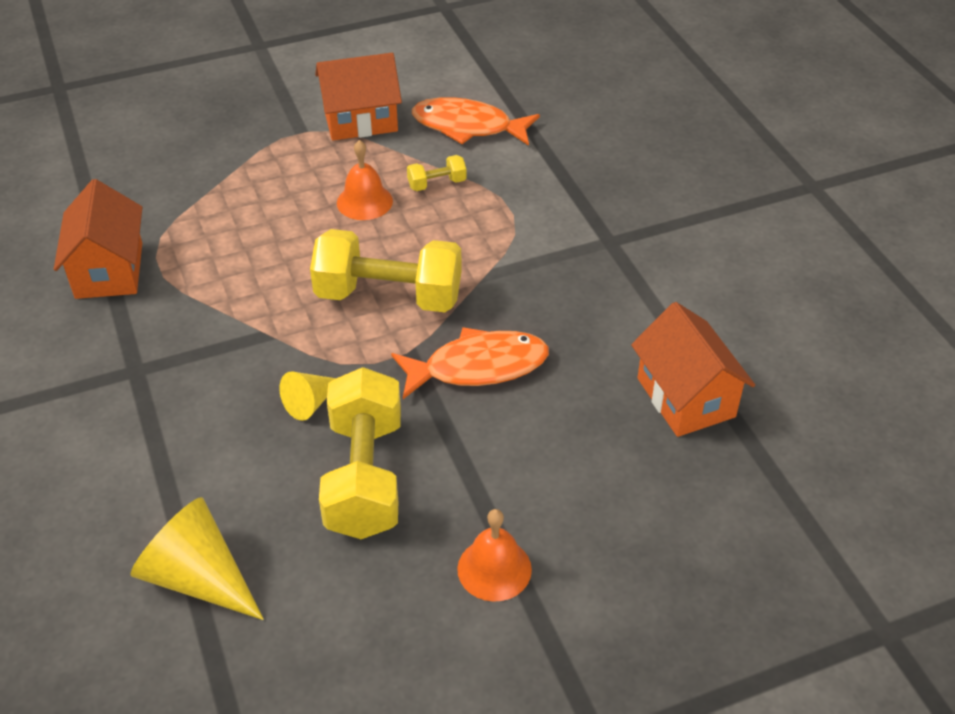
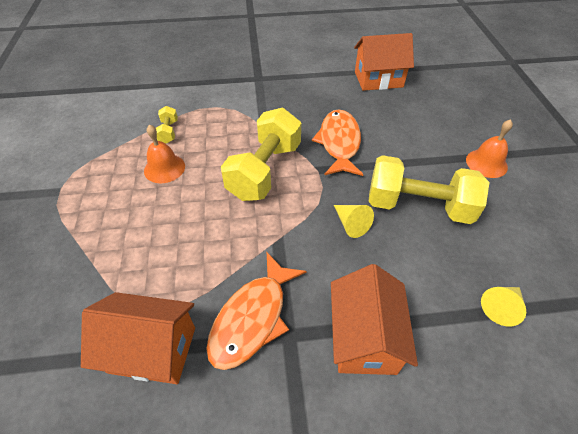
camera: 75 degrees left, 5 degrees up
yellow cone [130,497,264,620] -> yellow cone [481,287,526,326], size x0.56
orange house [315,53,402,141] -> orange house moved to [331,264,418,375]
orange fish [412,97,540,146] -> orange fish moved to [206,253,306,370]

